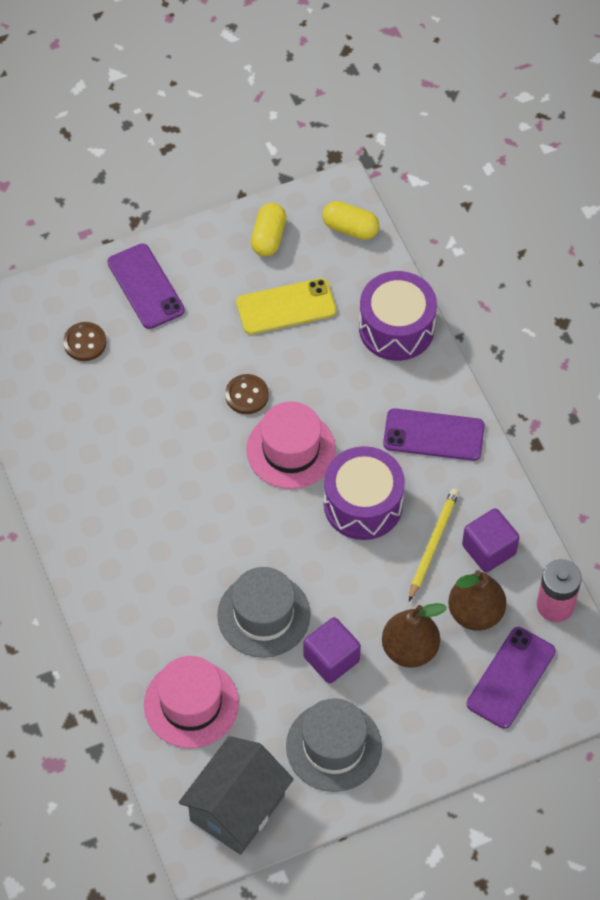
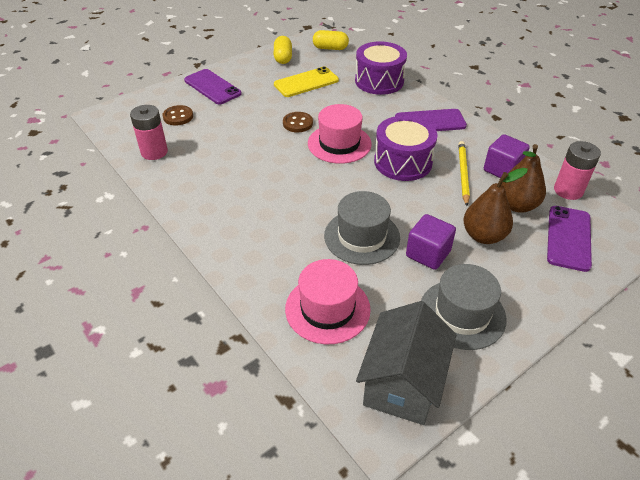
camera: 15 degrees left, 15 degrees down
none -> pink battery [130,105,168,160]

